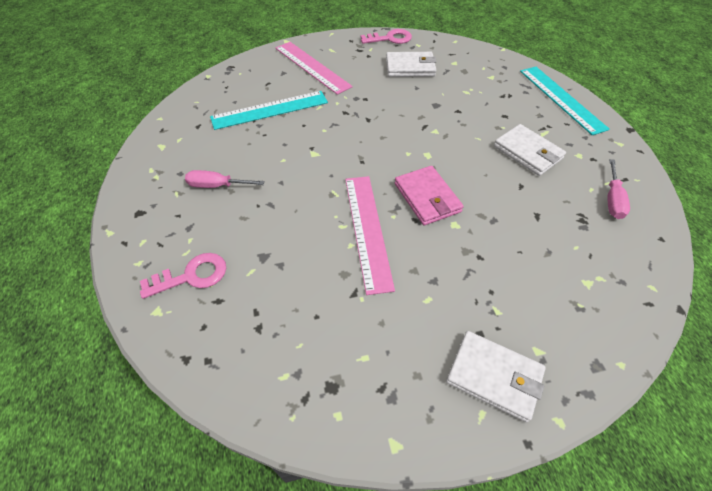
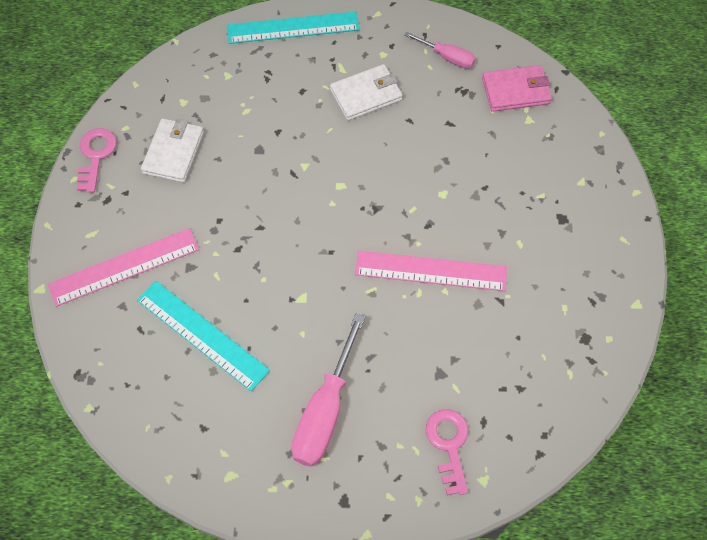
camera: 75 degrees left, 10 degrees up
pink screwdriver [185,170,265,188] -> pink screwdriver [291,314,365,467], size x1.76
turquoise ruler [210,91,328,130] -> turquoise ruler turned 45 degrees counterclockwise [137,281,270,391]
pink wallet [395,166,464,225] -> pink wallet moved to [482,65,552,112]
white wallet [446,331,546,422] -> none

